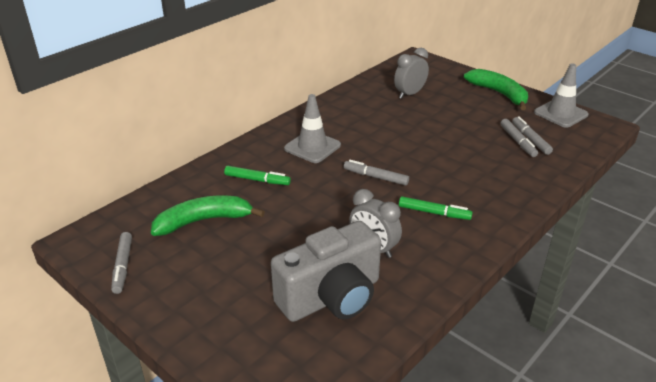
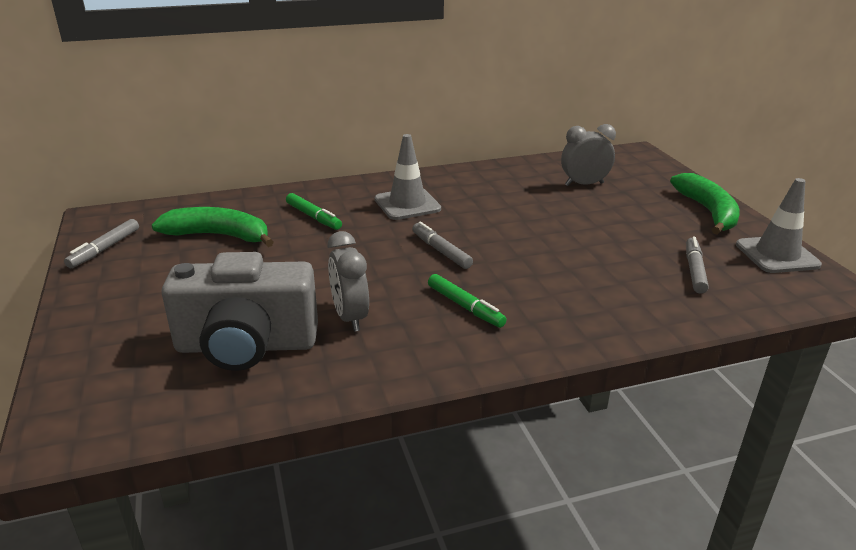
camera: 30 degrees right, 5 degrees down
grey marker [501,119,538,157] -> none

